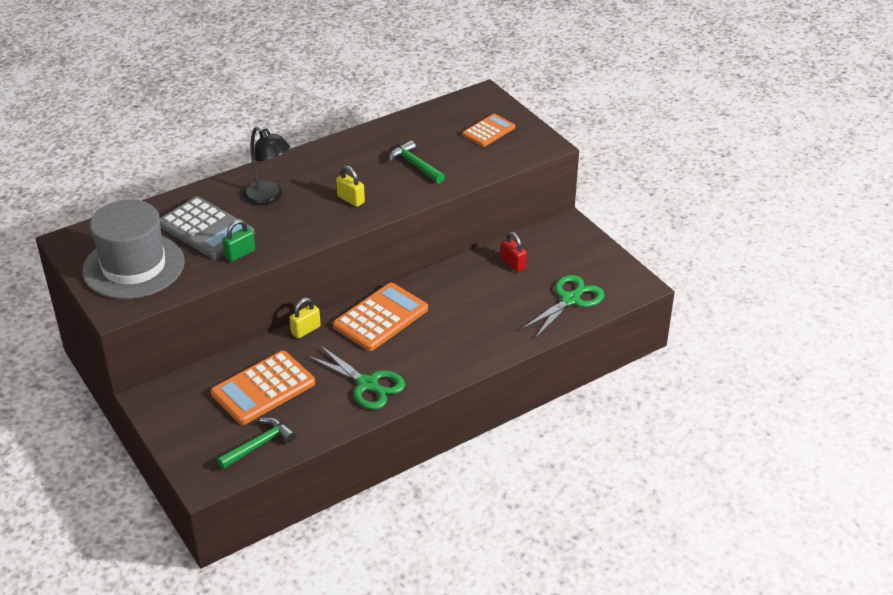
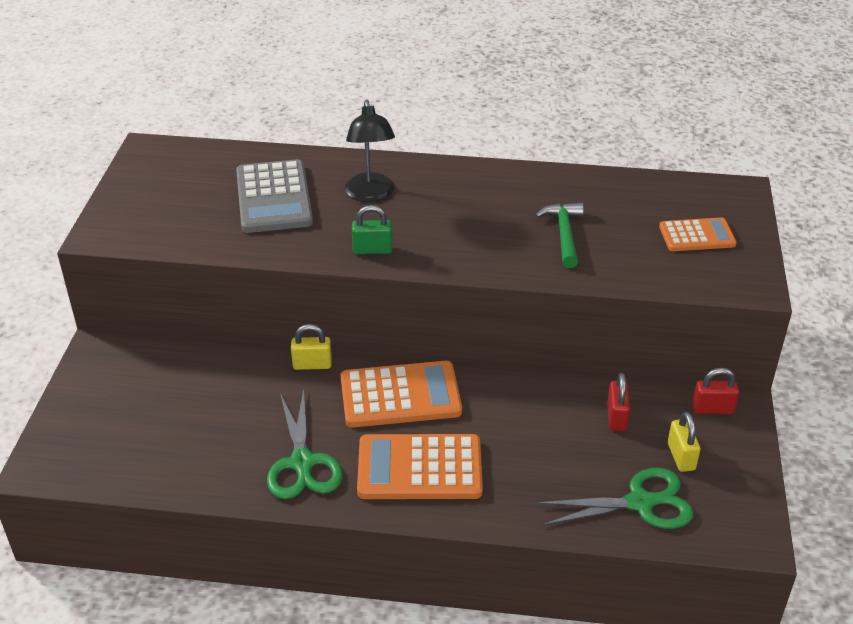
camera: 40 degrees right, 0 degrees up
grey hat [82,200,185,299] -> none
orange calculator [211,351,315,425] -> orange calculator moved to [357,434,483,499]
green hammer [217,417,296,469] -> none
green padlock [222,219,255,262] -> green padlock moved to [352,205,393,254]
yellow padlock [336,166,365,207] -> yellow padlock moved to [668,412,701,472]
none -> red padlock [692,368,739,414]

